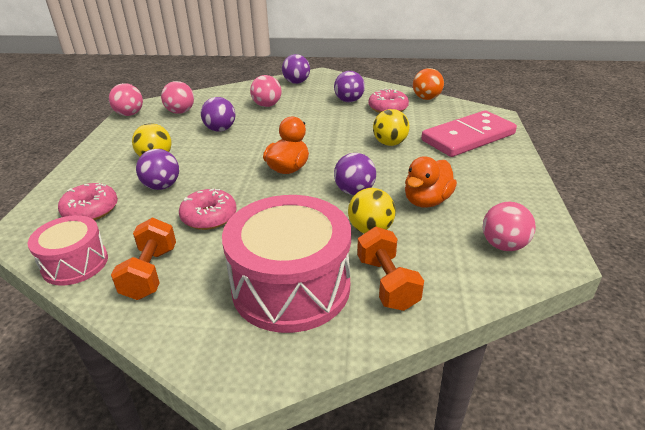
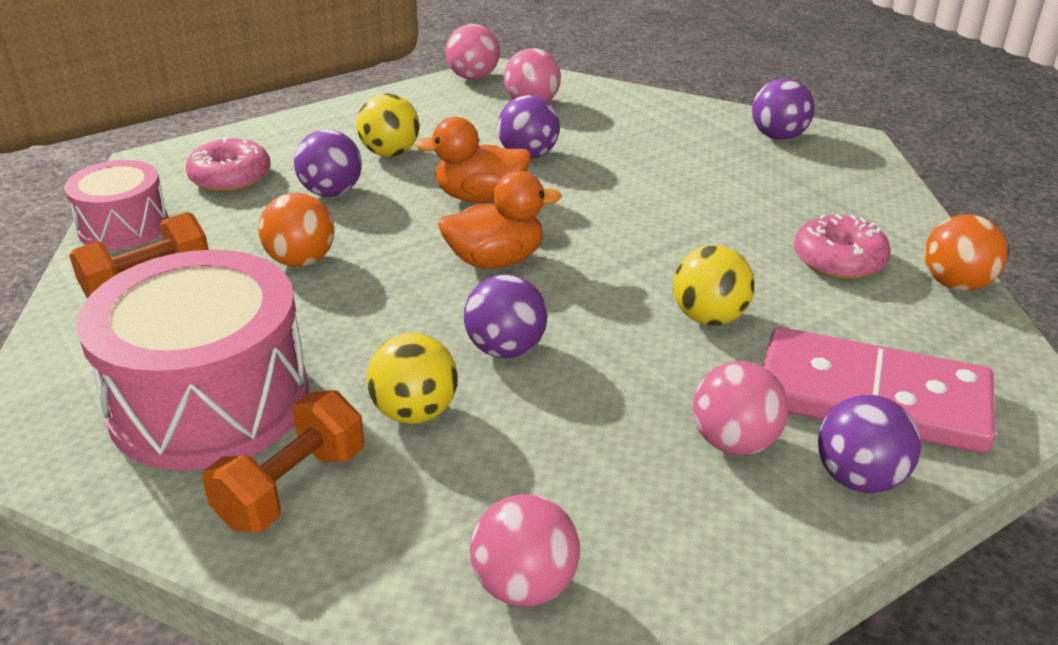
camera: 50 degrees right, 0 degrees up
pink donut [179,188,237,230] -> orange ball [259,193,334,267]
pink ball [250,75,282,107] -> pink ball moved to [693,361,789,455]
purple ball [334,71,365,102] -> purple ball moved to [818,395,921,493]
orange duck [405,156,457,207] -> orange duck moved to [415,117,531,203]

